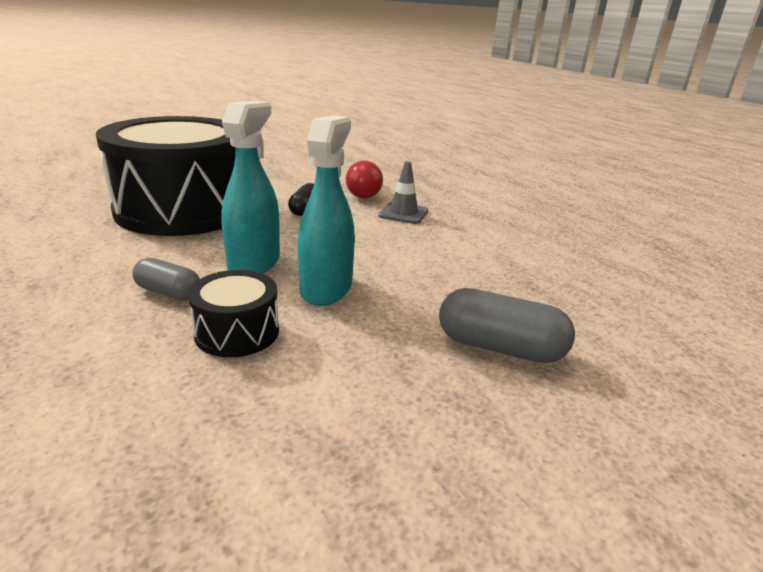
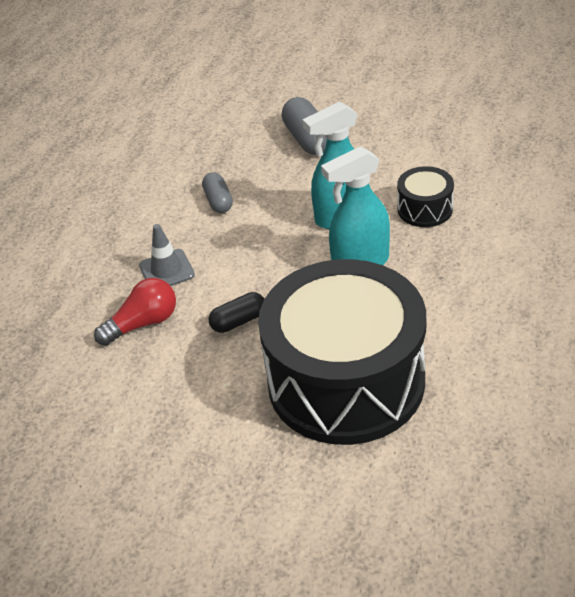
camera: 125 degrees left, 15 degrees up
grey capsule [132,258,200,300] -> grey capsule moved to [202,172,233,213]

